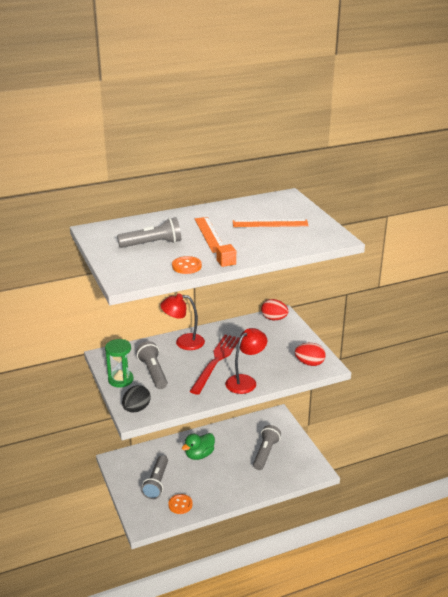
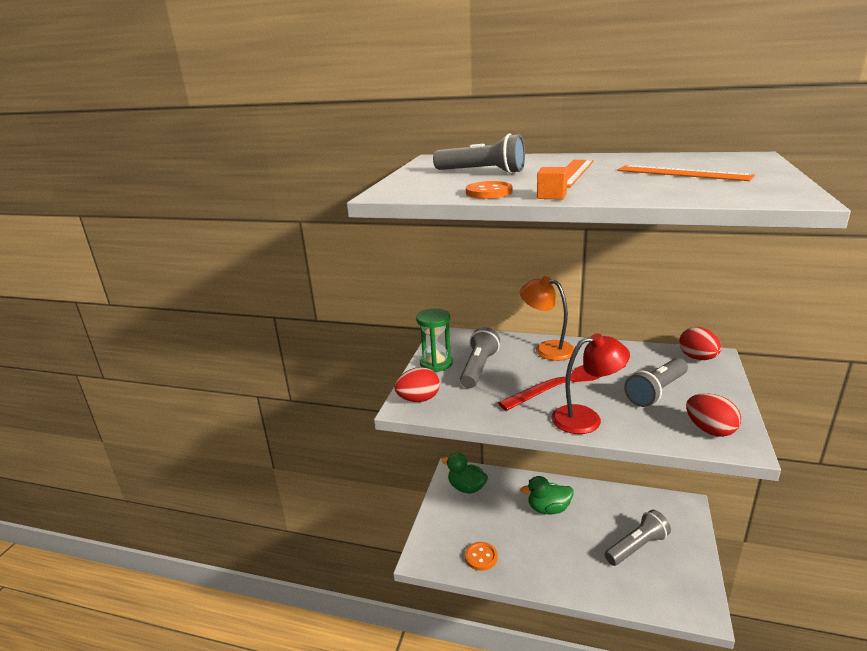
camera: 40 degrees right, 5 degrees down
black egg [122,385,151,412] -> red egg [394,367,440,402]
grey flashlight [141,455,168,499] -> grey flashlight moved to [624,358,688,407]
red lamp [160,294,205,350] -> orange lamp [520,276,575,361]
none -> green duck [442,453,488,494]

